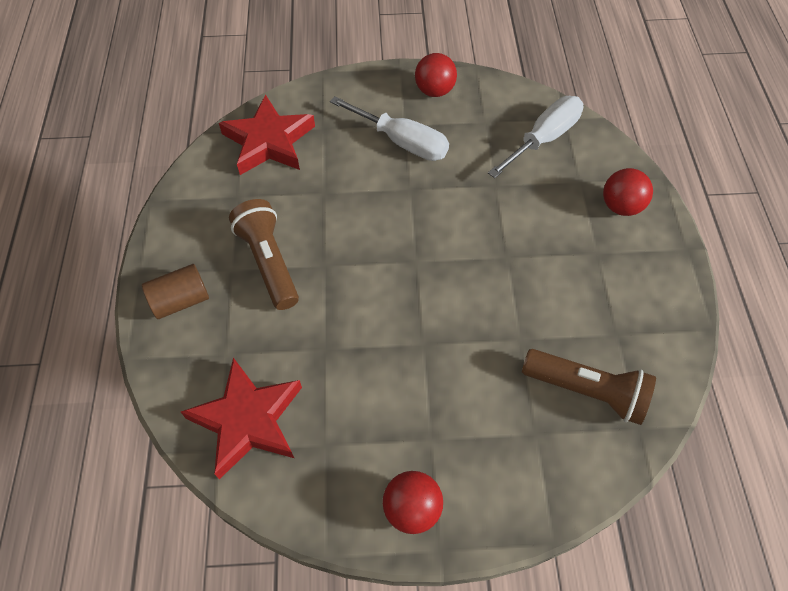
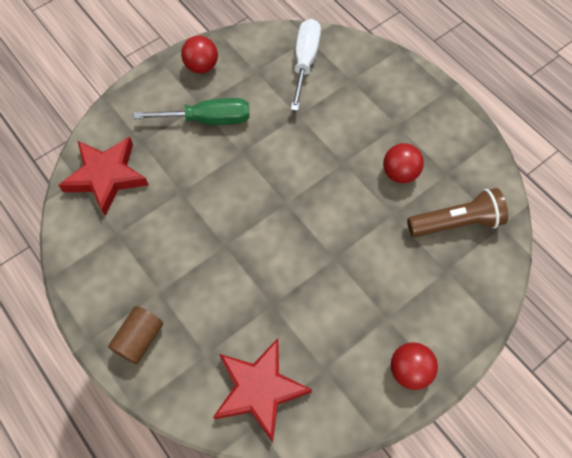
camera: 35 degrees left, 5 degrees up
brown flashlight [229,199,299,310] -> none
white screwdriver [330,96,449,161] -> green screwdriver [134,98,250,125]
red ball [603,168,653,216] -> red ball moved to [383,143,424,183]

